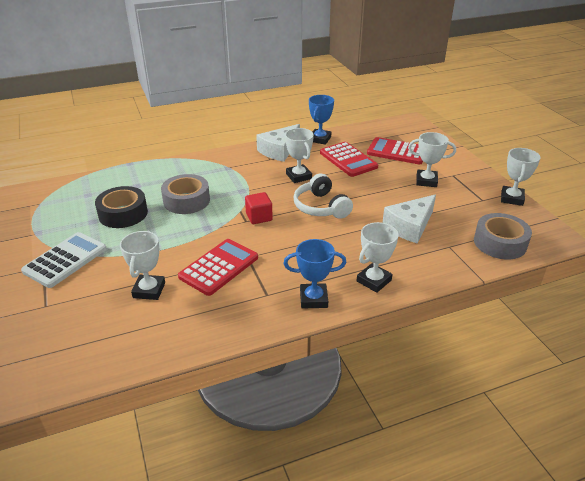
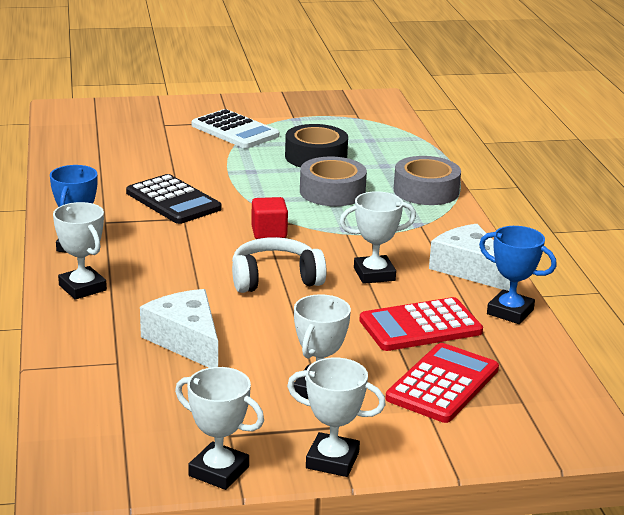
camera: 100 degrees right, 10 degrees down
white trophy [120,231,165,300] -> white trophy moved to [287,357,386,477]
red calculator [178,239,258,296] -> black calculator [126,174,222,224]
grey tape [474,213,532,259] -> grey tape moved to [394,156,461,205]

